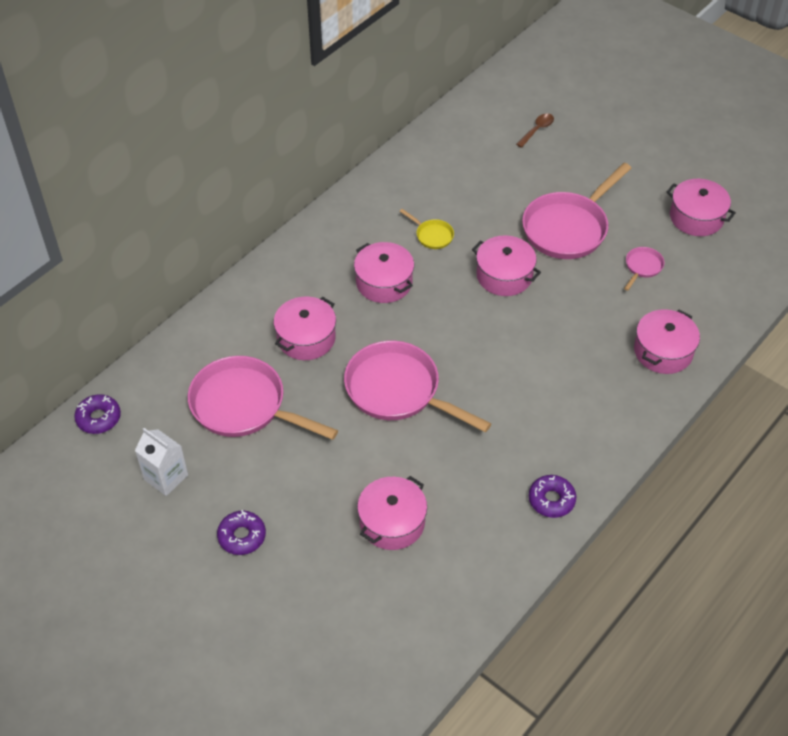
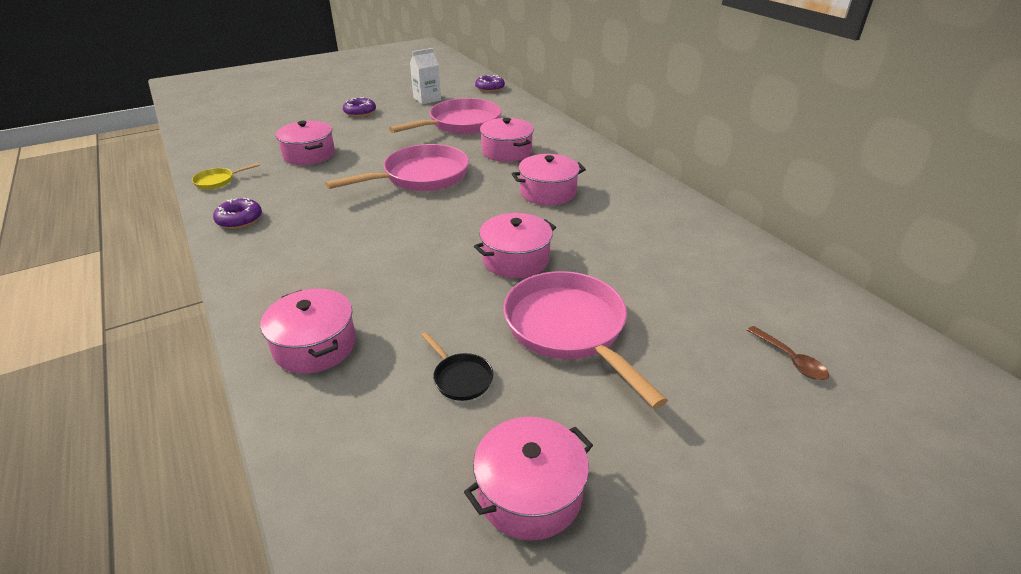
camera: 110 degrees right, 15 degrees down
yellow pan [400,209,454,249] -> yellow pan moved to [192,163,260,189]
pink pan [624,247,665,291] -> black pan [421,332,493,401]

